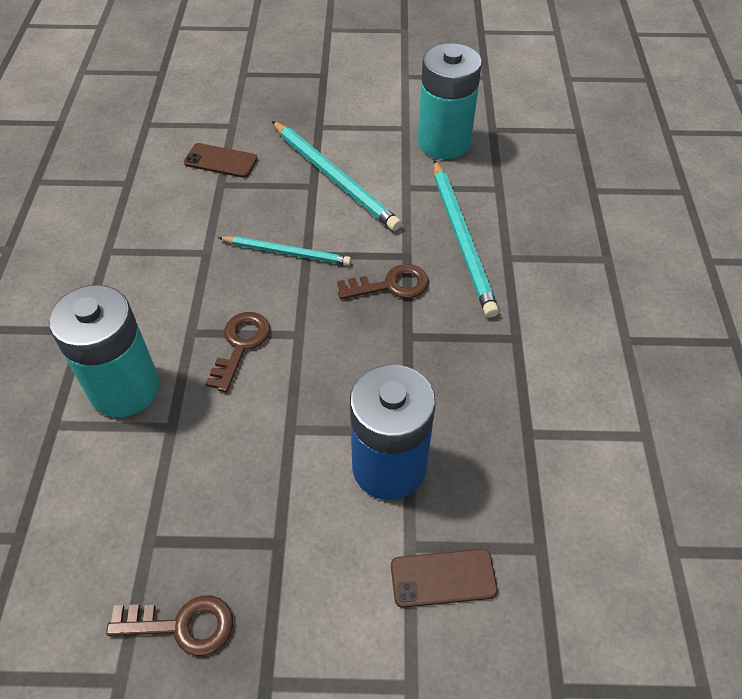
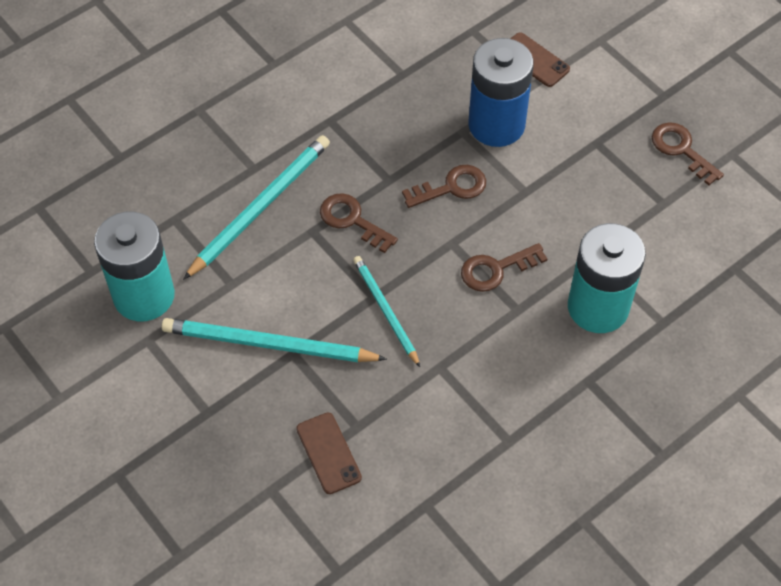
camera: 130 degrees left, 5 degrees up
turquoise pencil [272,121,402,231] -> turquoise pencil turned 90 degrees counterclockwise [162,318,387,362]
none -> brown key [402,165,486,208]

